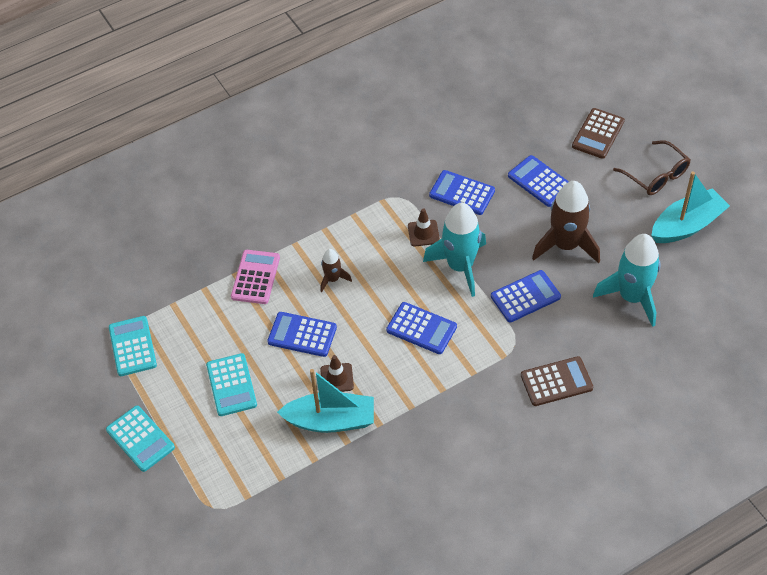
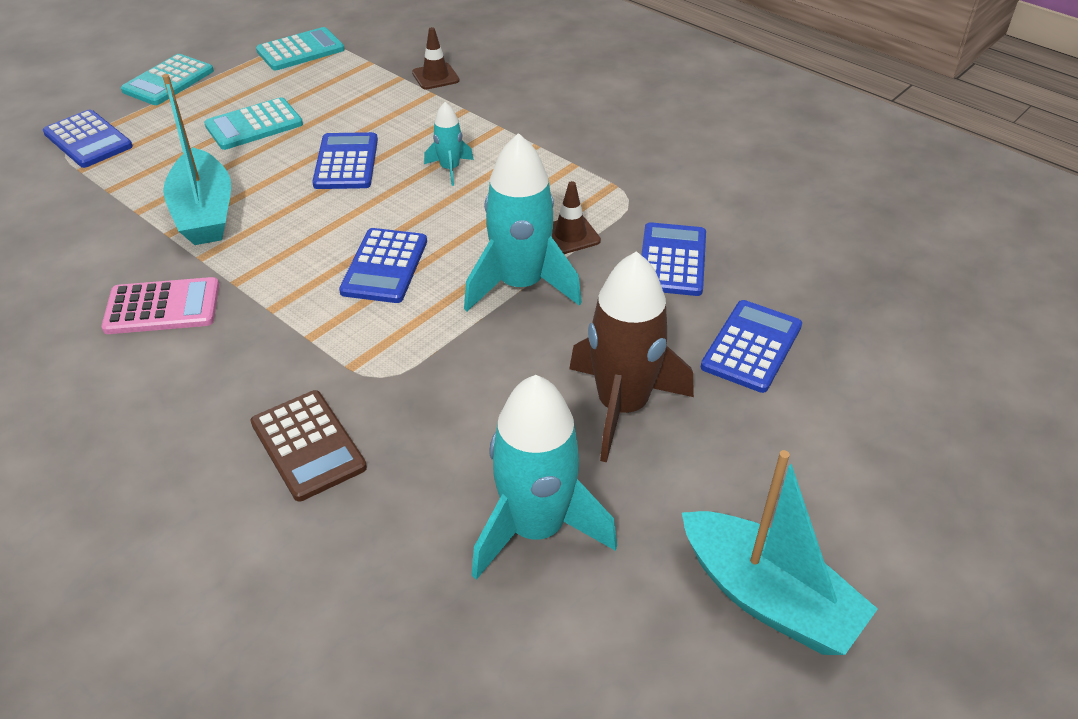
camera: 70 degrees right, 10 degrees down
pink calculator [231,250,280,304] -> pink calculator moved to [101,277,219,334]
brown rocket [320,249,352,292] -> turquoise rocket [424,102,474,186]
brown traffic cone [320,355,354,392] -> brown traffic cone moved to [412,27,460,90]
blue calculator [491,270,561,323] -> blue calculator moved to [43,109,133,168]
brown calculator [572,108,625,159] -> none
brown glasses [613,140,691,195] -> none

